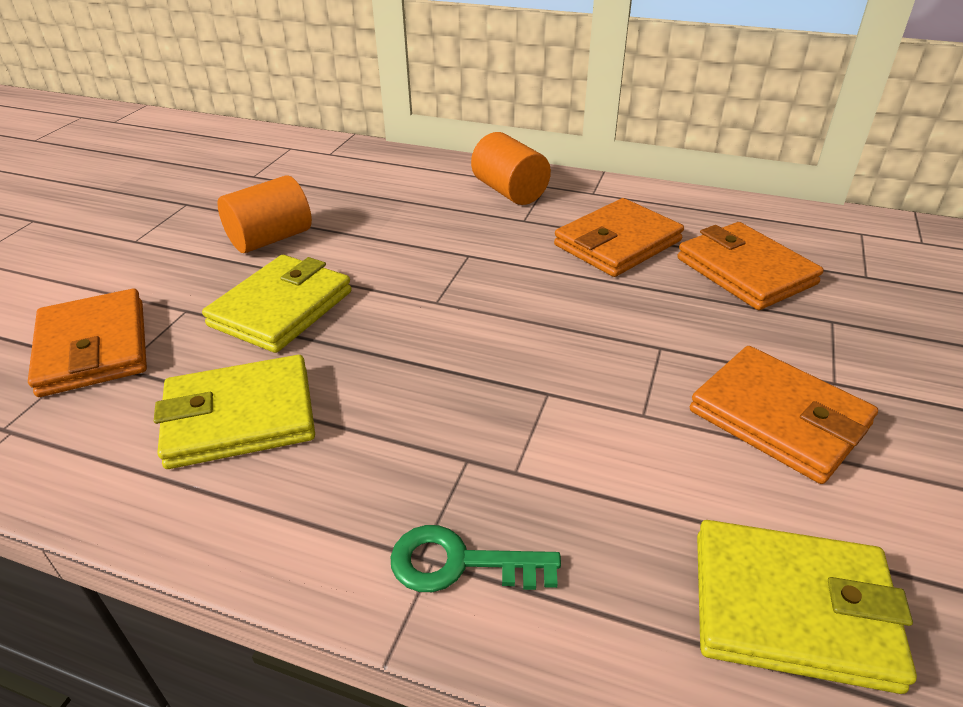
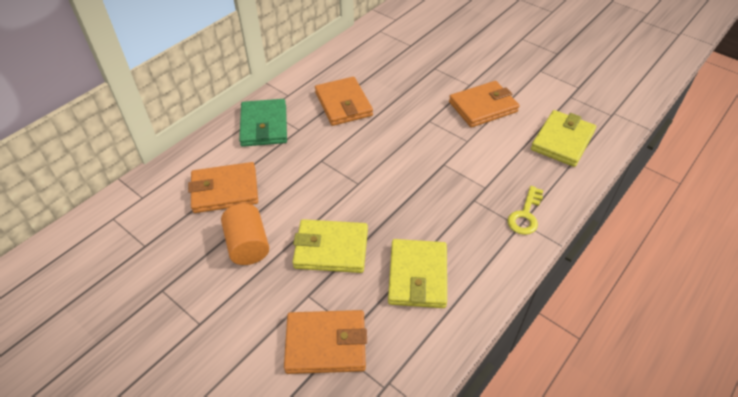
camera: 70 degrees left, 10 degrees up
yellow wallet [202,255,352,353] -> yellow wallet turned 45 degrees counterclockwise [292,219,368,273]
green key [390,525,561,592] -> yellow key [508,186,544,235]
orange cylinder [471,132,551,205] -> green wallet [239,99,287,147]
orange wallet [677,222,824,310] -> orange wallet moved to [188,162,258,213]

